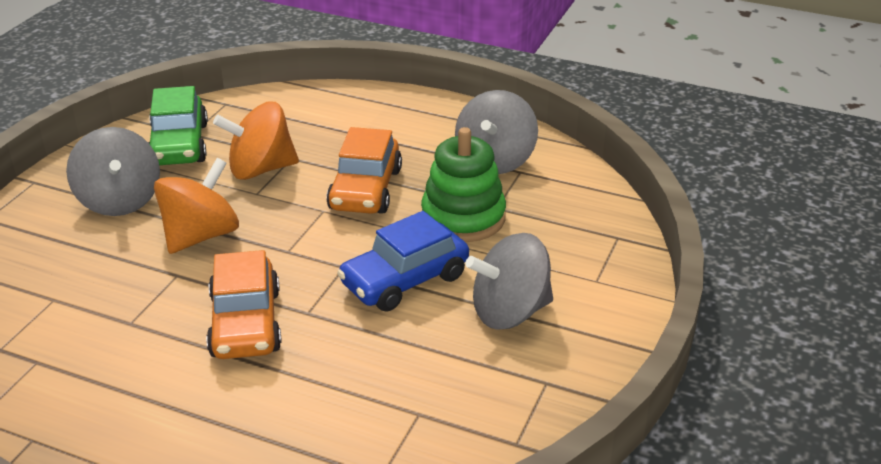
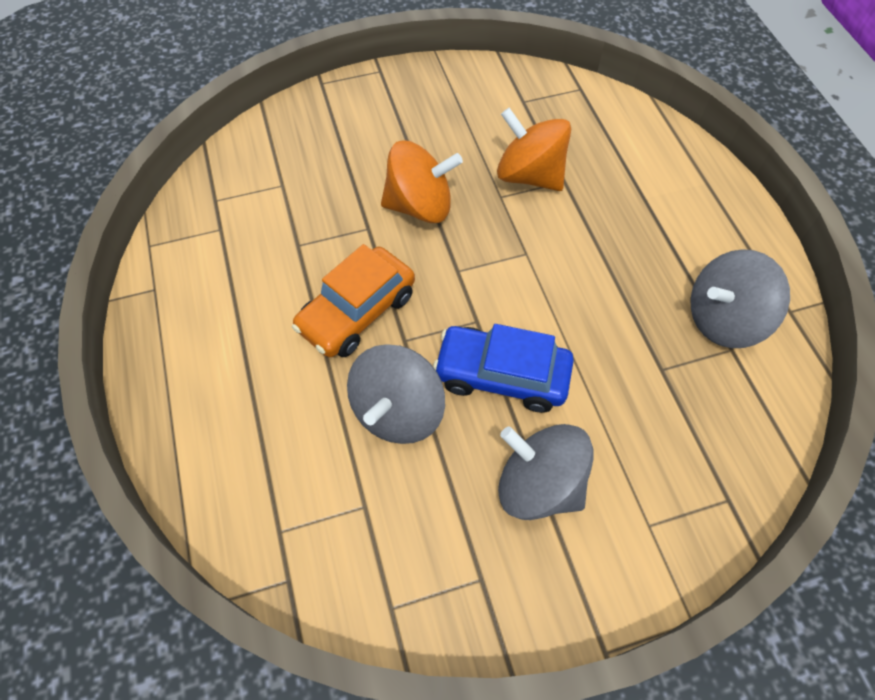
camera: 50 degrees right, 25 degrees up
grey spinning top [66,127,160,216] -> grey spinning top moved to [347,344,445,444]
green car [148,86,208,165] -> none
orange car [326,127,402,214] -> none
green stacking toy [421,127,506,242] -> none

